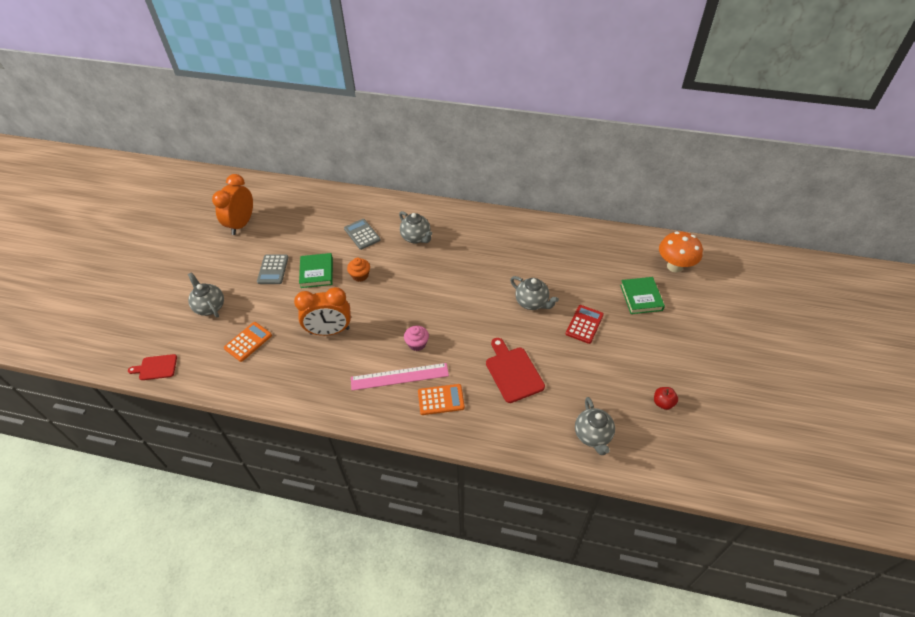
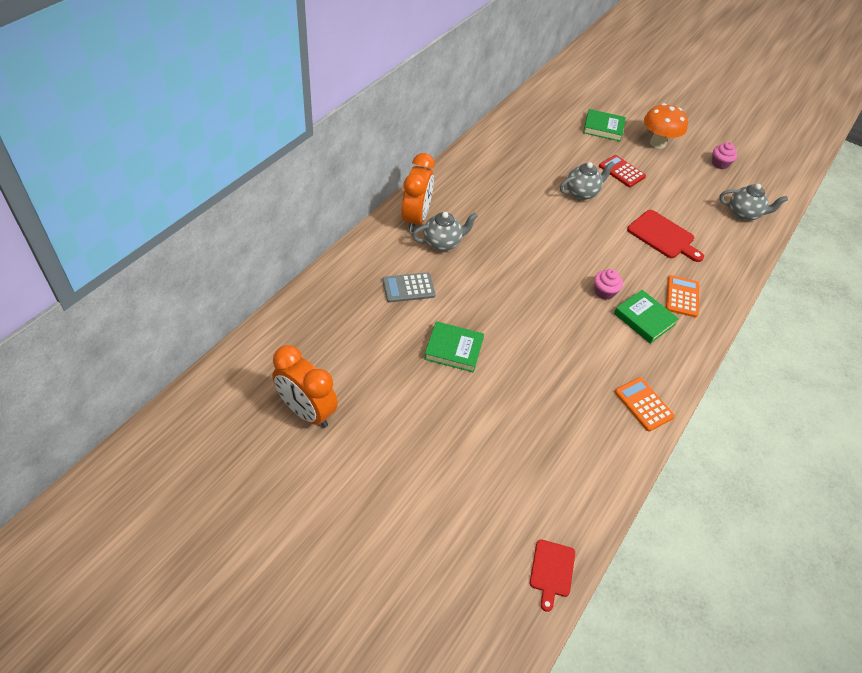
camera: 75 degrees left, 0 degrees up
grey teapot [188,272,224,318] -> none
orange calculator [224,322,272,362] -> orange calculator moved to [615,377,675,432]
grey calculator [257,255,288,284] -> none
orange clock [294,287,351,336] -> orange clock moved to [401,153,435,232]
orange cupcake [347,258,370,282] -> none
pink ruler [351,363,449,391] -> green book [614,290,679,344]
red cutting board [486,338,545,403] -> red cutting board turned 135 degrees counterclockwise [627,210,704,262]
red apple [654,387,678,410] -> pink cupcake [712,142,738,169]
orange mushroom [659,232,703,272] -> orange mushroom moved to [644,103,688,149]

